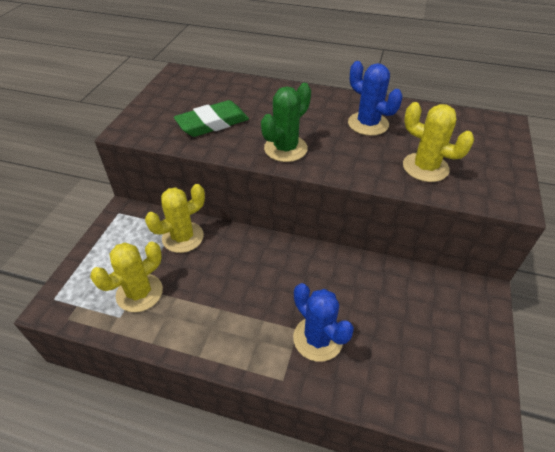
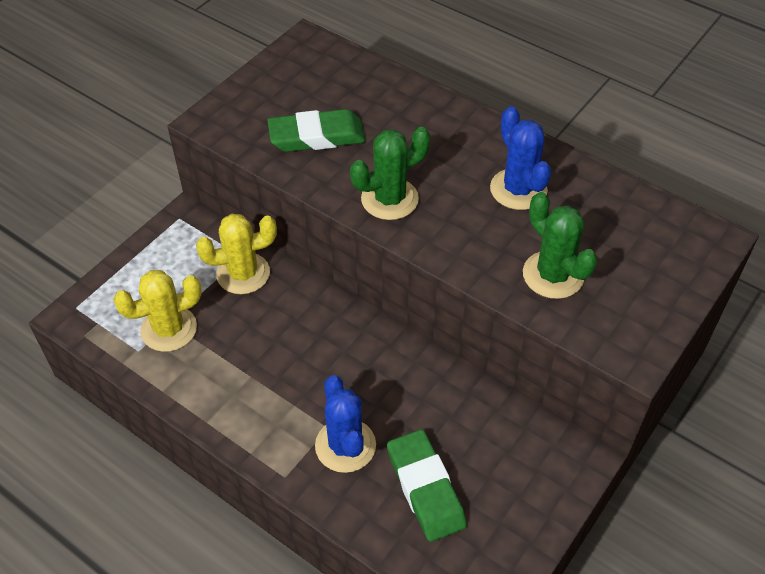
camera: 20 degrees right, 5 degrees up
yellow cactus [403,102,474,182] -> green cactus [523,192,598,299]
none -> green eraser [387,429,467,542]

